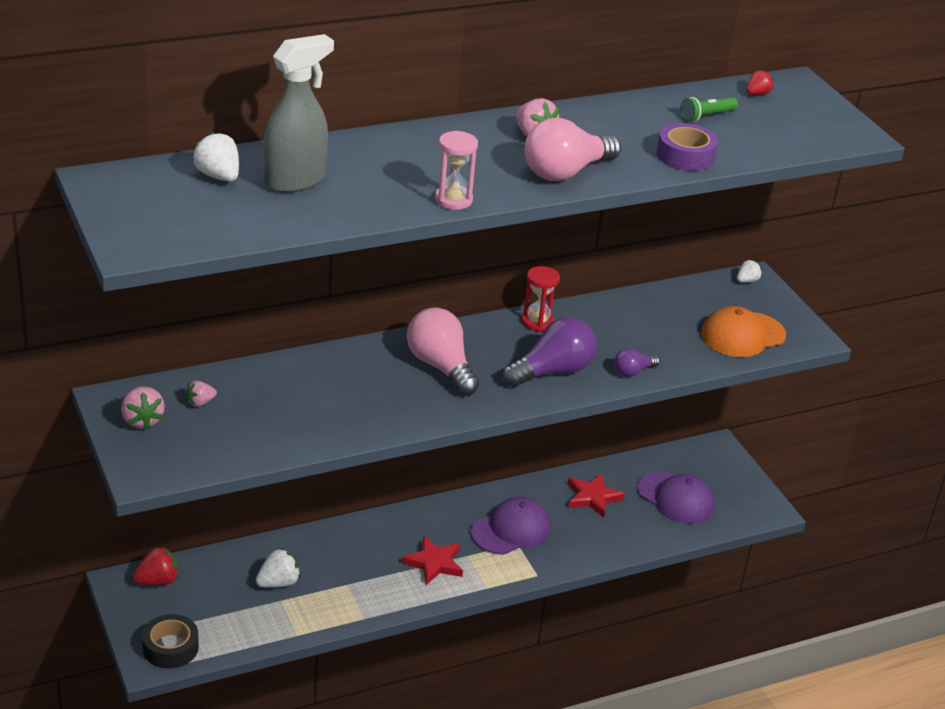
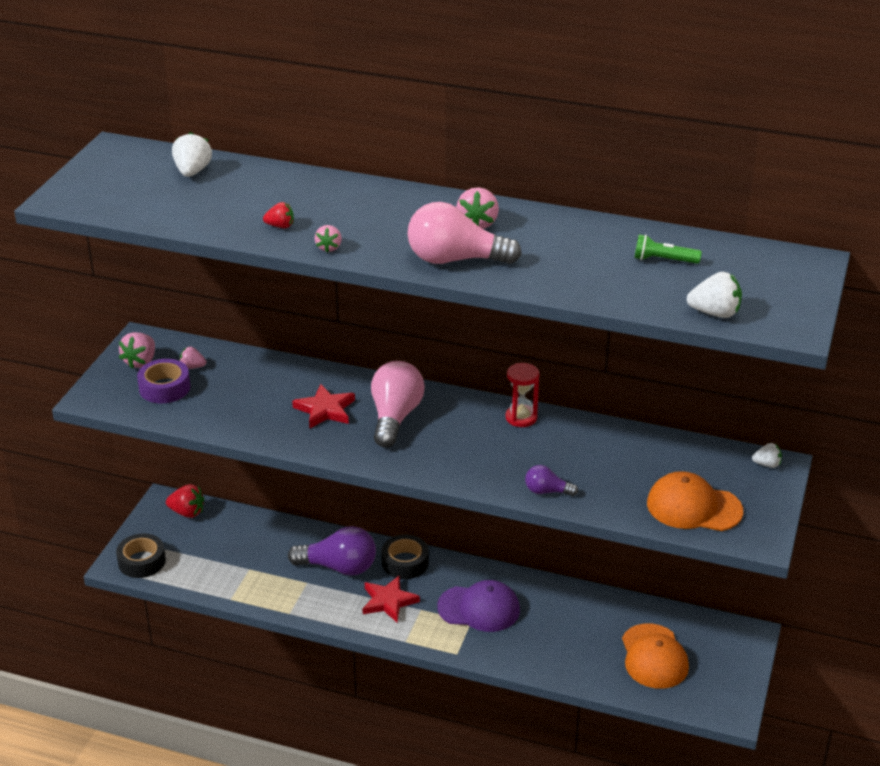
camera: 45 degrees right, 0 degrees up
white strawberry [256,548,300,588] -> white strawberry moved to [687,272,742,318]
grey spray bottle [264,34,334,193] -> none
pink hourglass [435,131,478,210] -> pink strawberry [315,225,342,252]
purple light bulb [503,317,597,387] -> purple light bulb moved to [288,526,376,576]
red star [568,473,625,518] -> red star moved to [292,384,355,428]
purple cap [638,471,715,524] -> orange cap [622,623,689,689]
purple tape [657,123,719,171] -> purple tape moved to [137,359,190,403]
red strawberry [746,70,773,95] -> red strawberry moved to [263,202,294,228]
none -> black tape [381,535,429,579]

